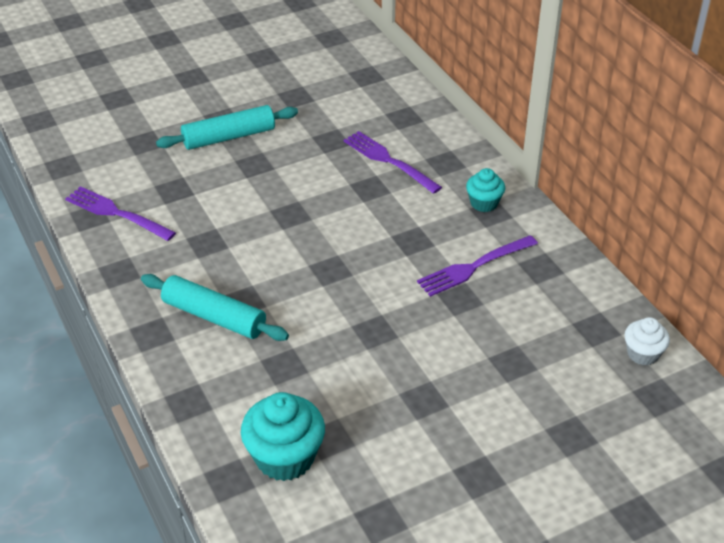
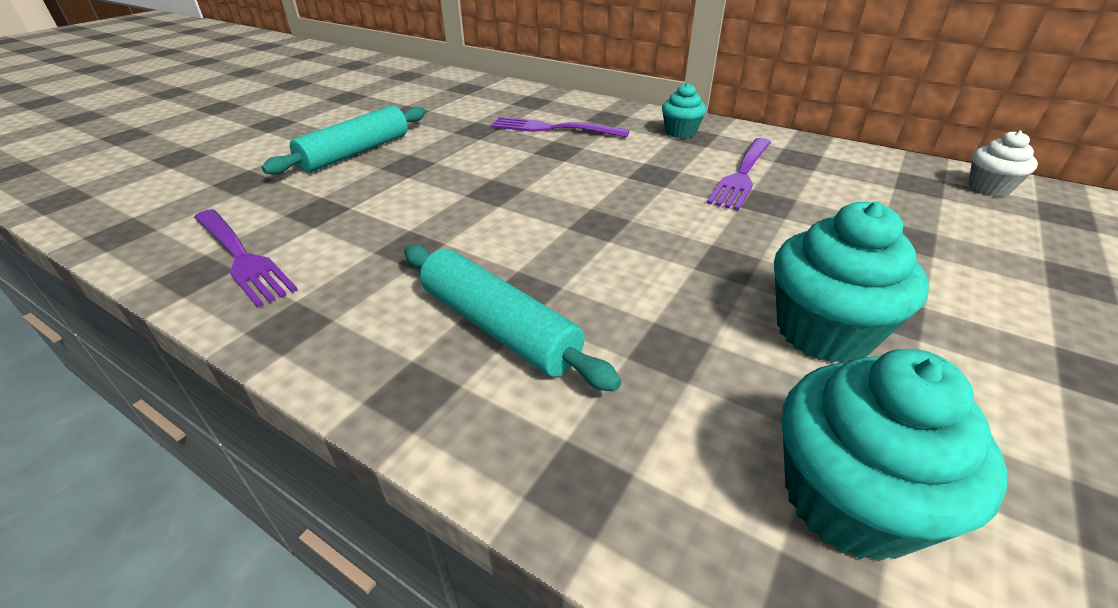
camera: 30 degrees left, 5 degrees down
purple fork [65,186,176,241] -> purple fork turned 135 degrees counterclockwise [194,209,298,308]
turquoise rolling pin [141,274,289,341] -> turquoise rolling pin turned 45 degrees clockwise [404,245,622,391]
none -> turquoise cupcake [774,201,929,363]

